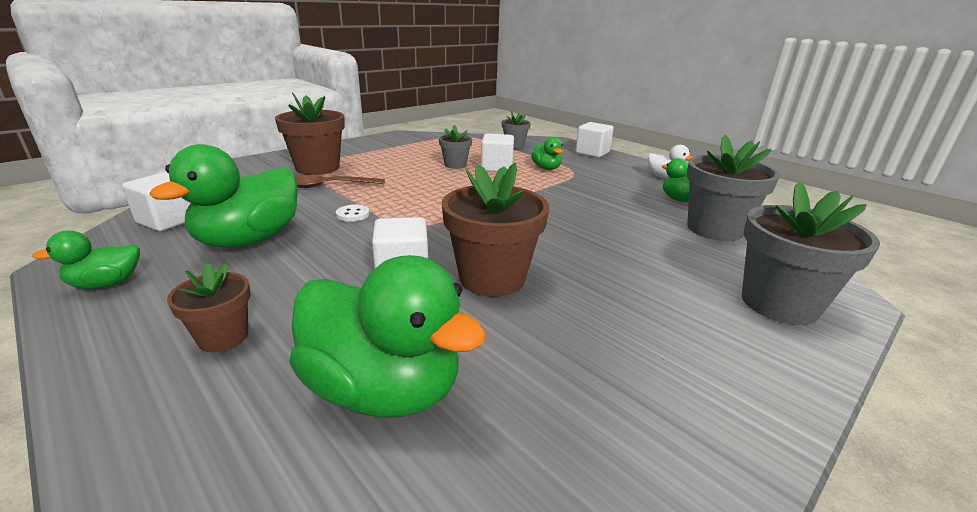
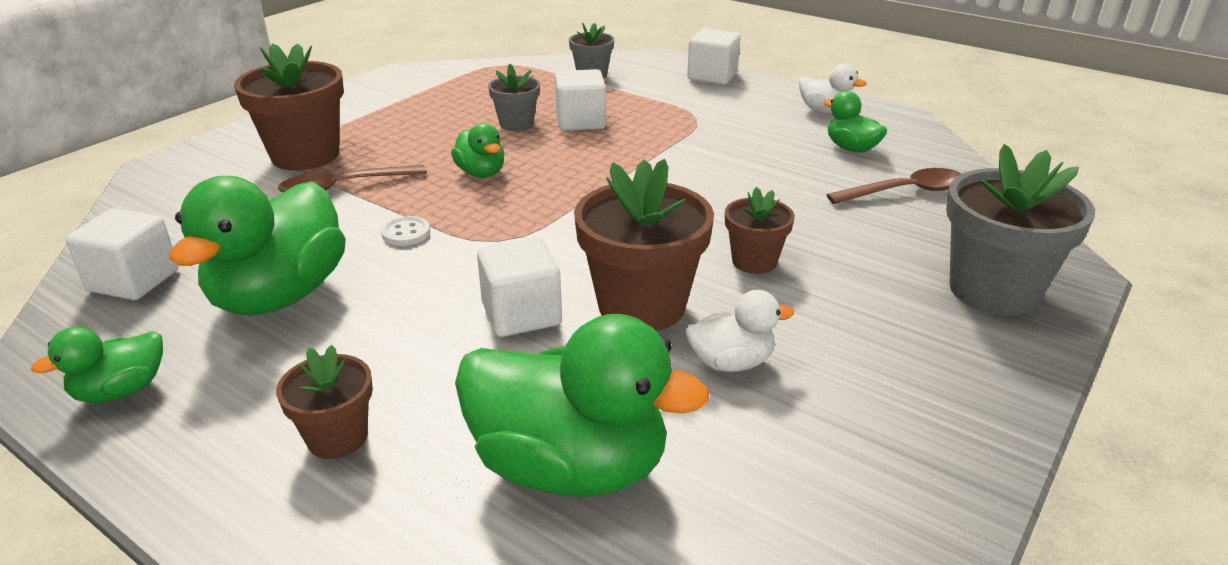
camera: 10 degrees left, 5 degrees up
green duck [531,137,563,170] -> green duck moved to [451,123,504,178]
grey flower pot [687,135,780,241] -> brown spoon [827,168,962,204]
none -> white duck [686,290,794,372]
none -> brown flower pot [725,187,795,274]

